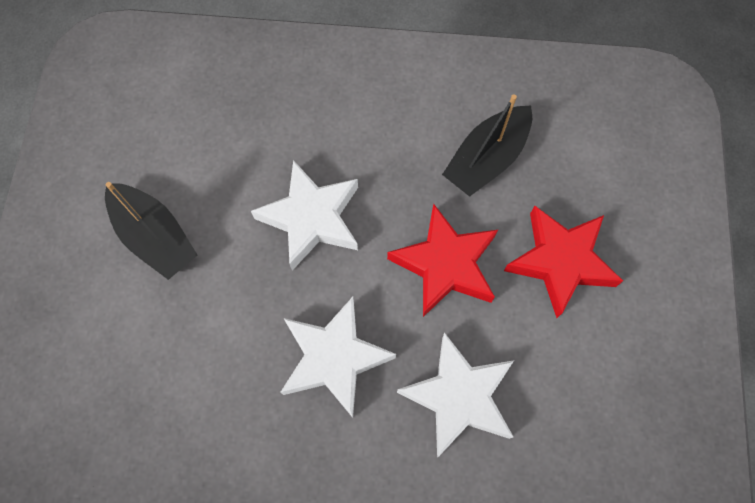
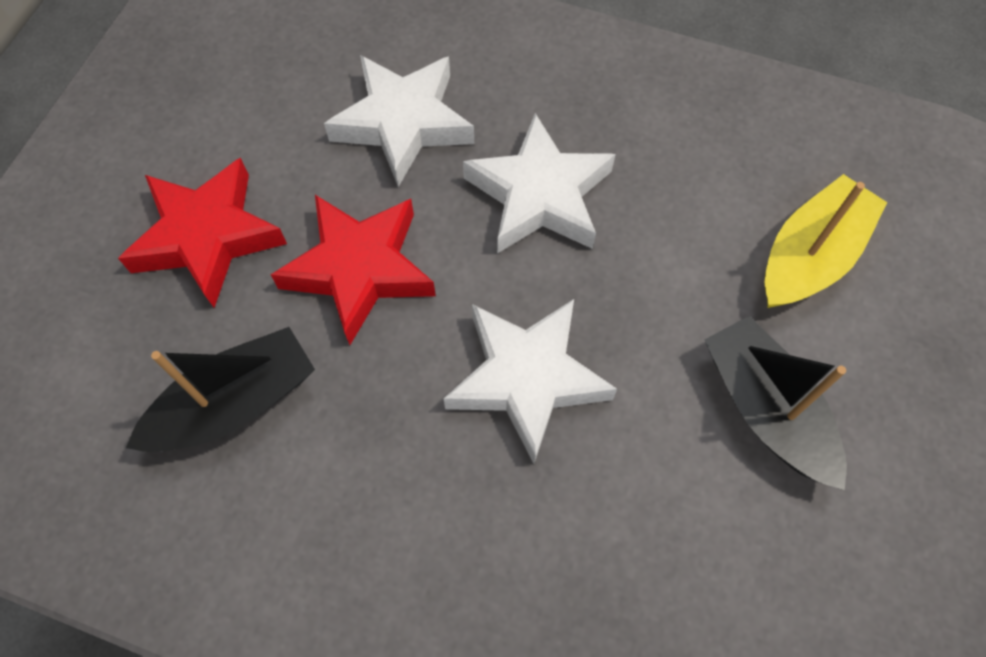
camera: 165 degrees left, 5 degrees down
none -> yellow boat [765,174,887,308]

